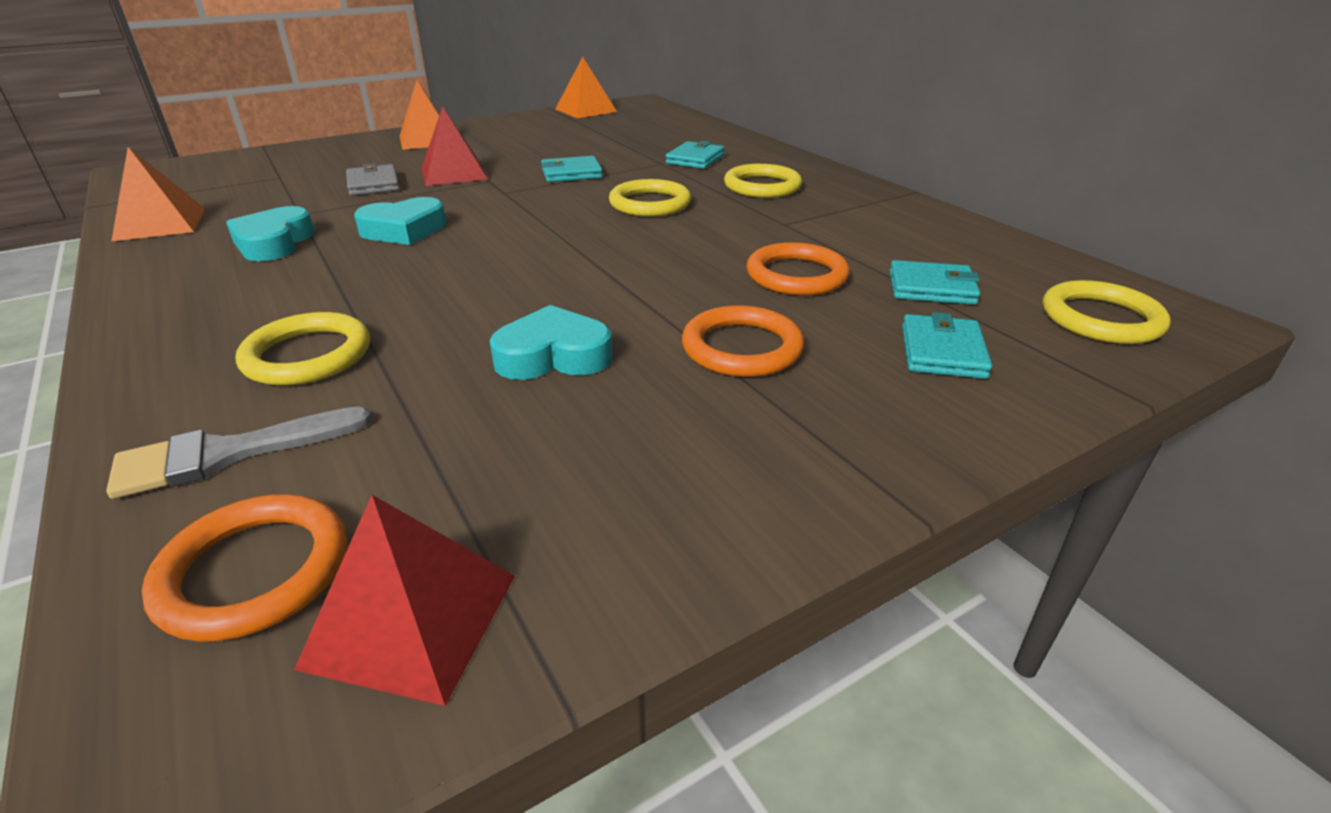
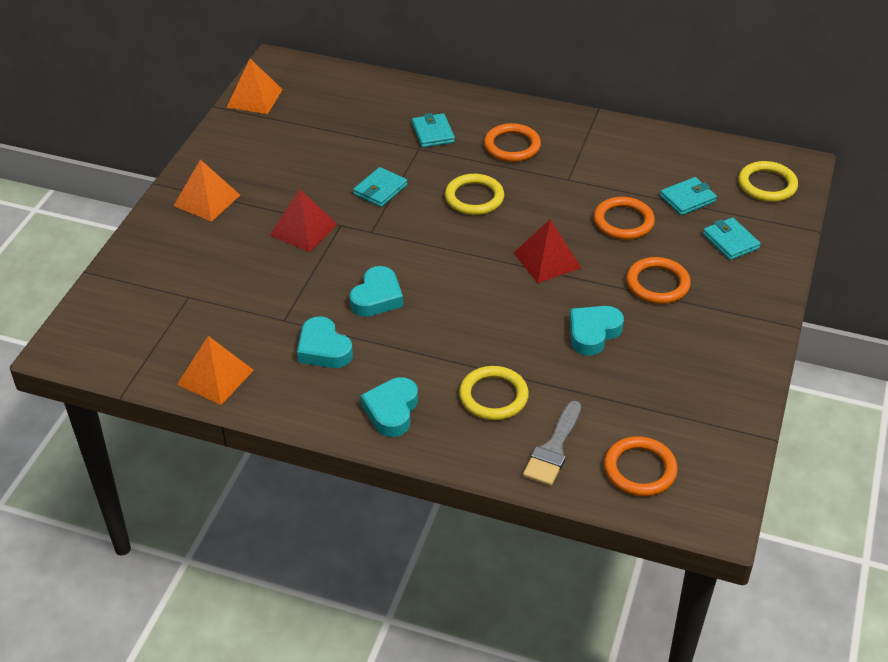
camera: 40 degrees left, 10 degrees up
red pyramid [294,495,515,706] -> red pyramid moved to [514,219,581,283]
grey wallet [346,163,400,196] -> none
yellow ring [724,164,802,198] -> orange ring [484,123,541,162]
none -> turquoise heart [361,377,418,437]

